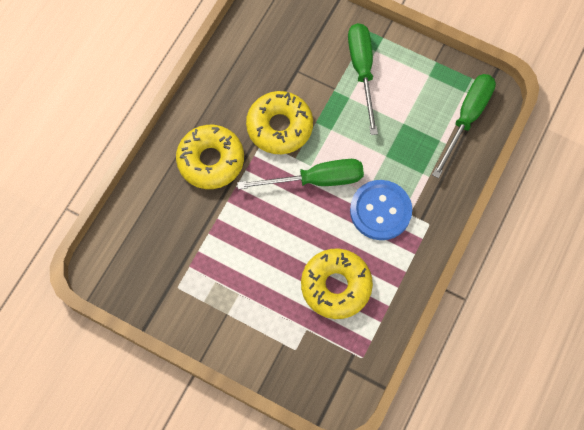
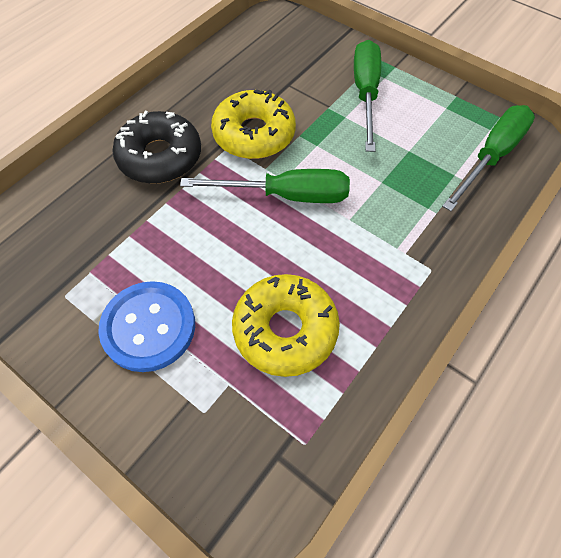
camera: 10 degrees right, 10 degrees down
yellow donut [176,125,244,189] -> black donut [113,111,201,184]
blue button [350,180,412,240] -> blue button moved to [98,281,195,372]

